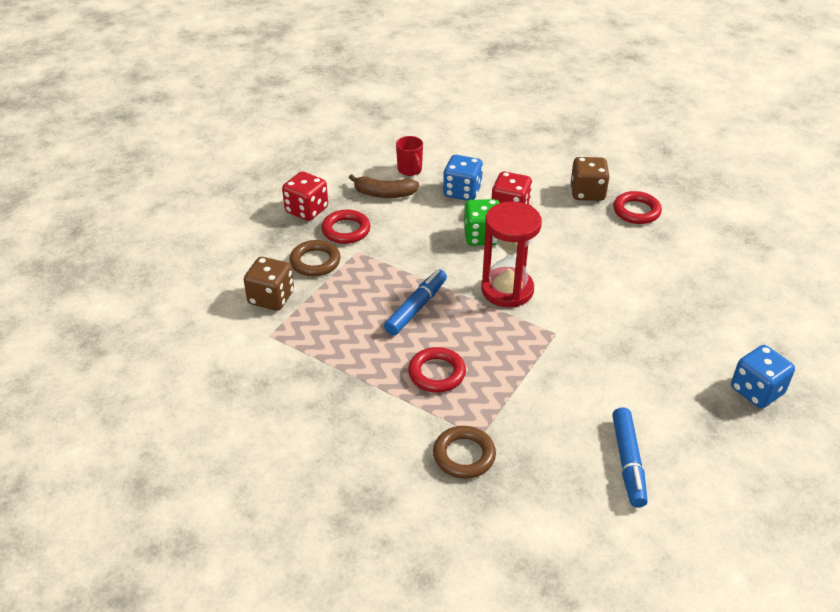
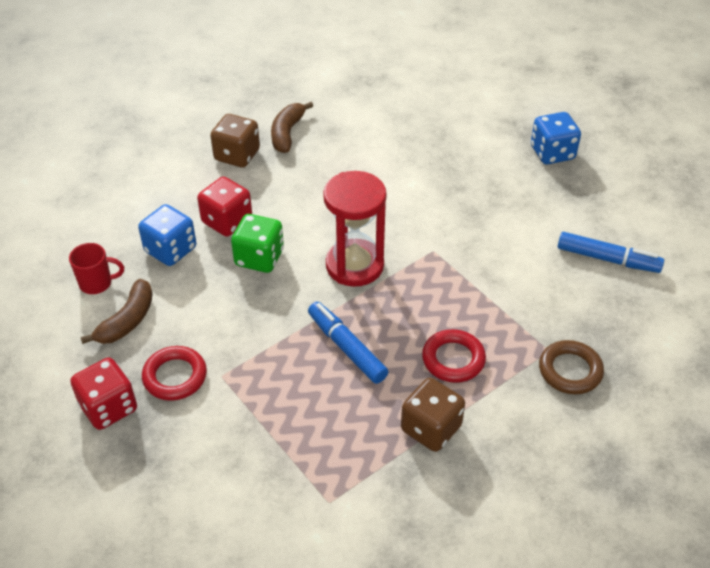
camera: 70 degrees left, 5 degrees up
brown dice [244,257,294,311] -> brown dice moved to [401,378,465,452]
brown ring [289,240,341,276] -> none
red ring [613,191,662,224] -> brown banana [271,102,313,153]

